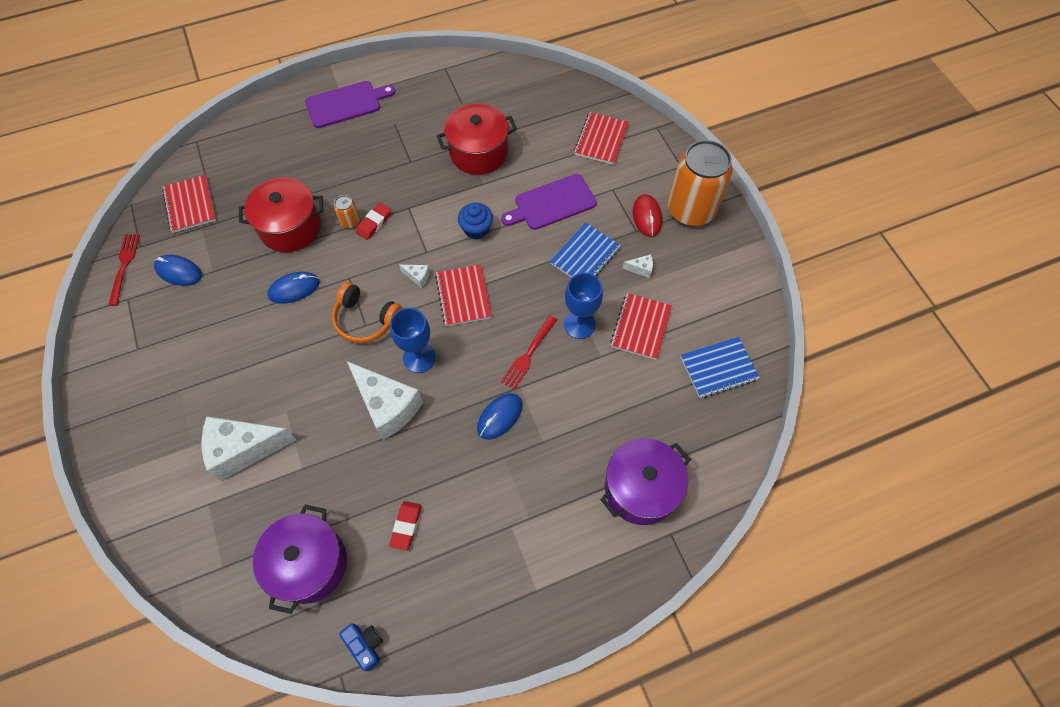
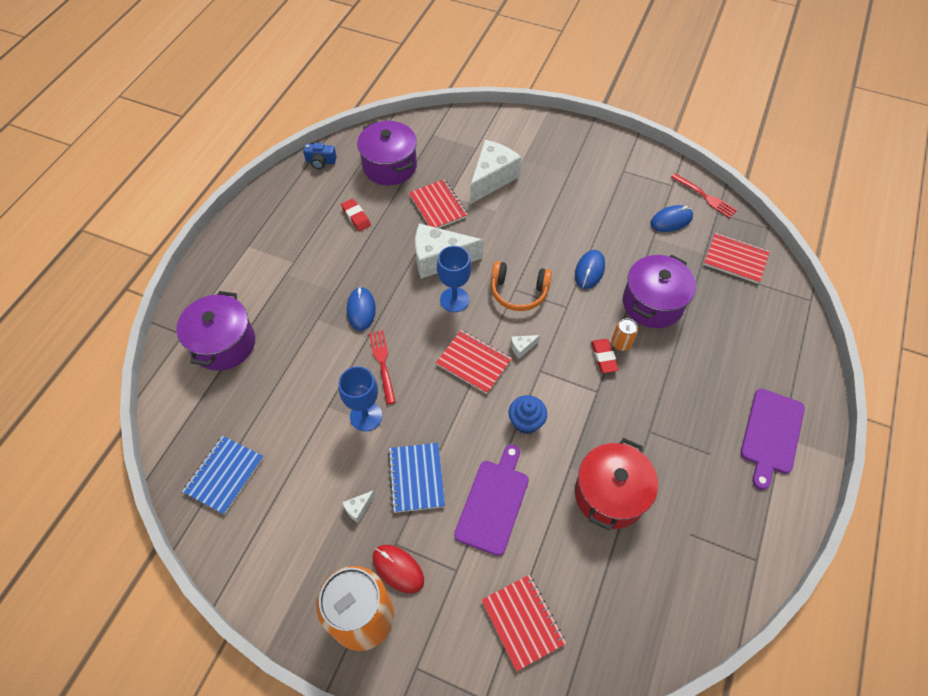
camera: 135 degrees right, 5 degrees down
red pot [239,177,324,252] -> purple pot [623,255,696,328]
orange headphones [332,282,402,343] -> orange headphones turned 150 degrees counterclockwise [491,261,552,311]
red notebook [610,293,672,360] -> red notebook moved to [409,179,468,228]

